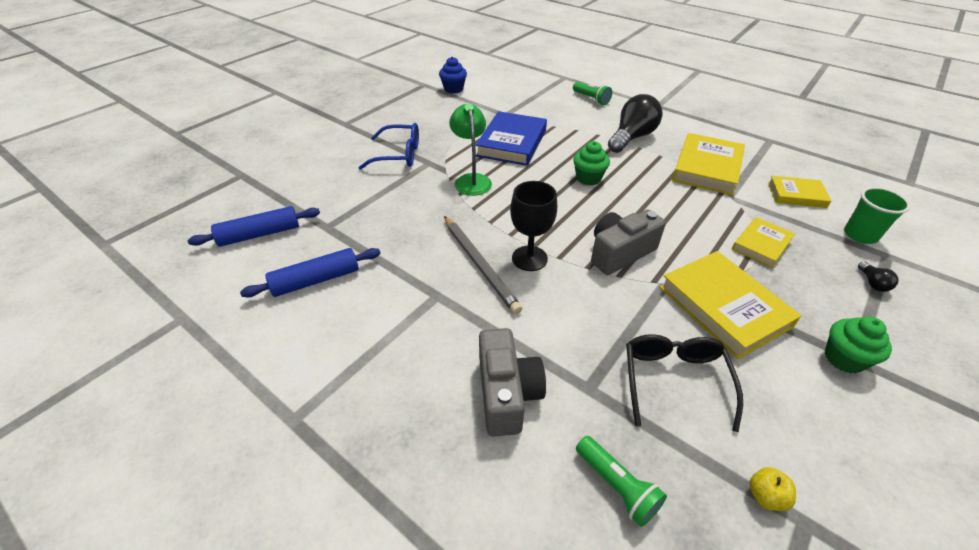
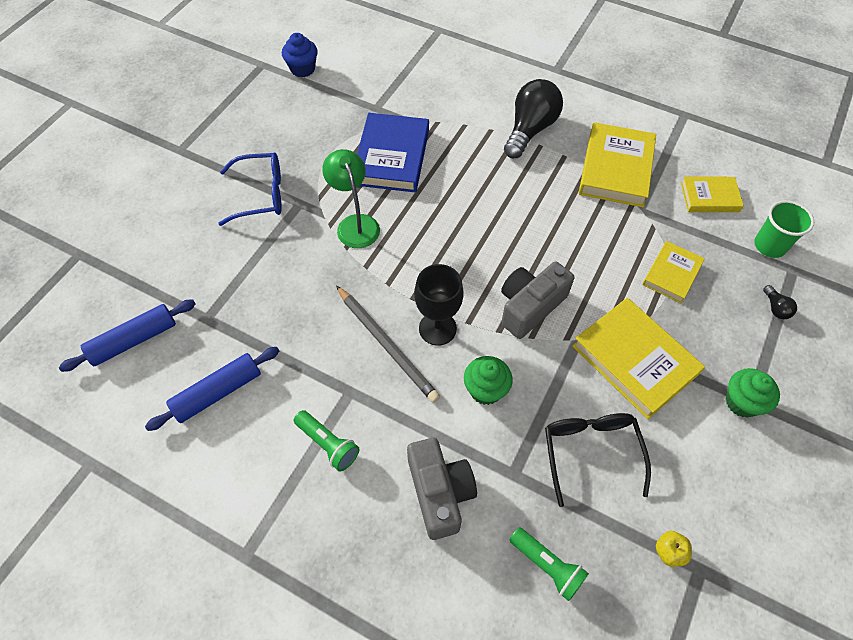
camera: 10 degrees left, 15 degrees up
green flashlight [573,82,612,105] -> green flashlight moved to [294,410,359,472]
green cupcake [573,141,610,186] -> green cupcake moved to [464,356,513,405]

